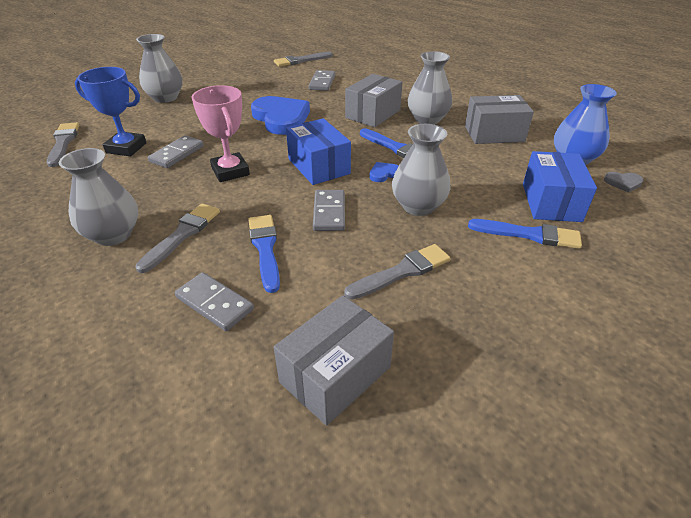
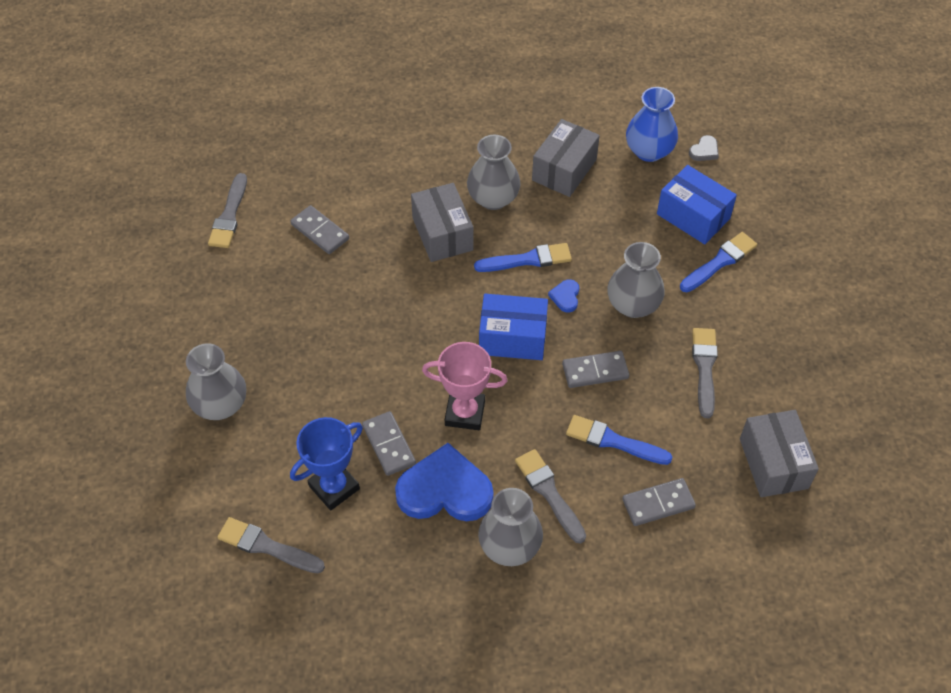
camera: 55 degrees left, 15 degrees up
blue heart [251,96,310,135] -> blue heart moved to [395,443,493,521]
grey domino [313,190,345,231] -> grey domino turned 45 degrees counterclockwise [562,351,629,388]

